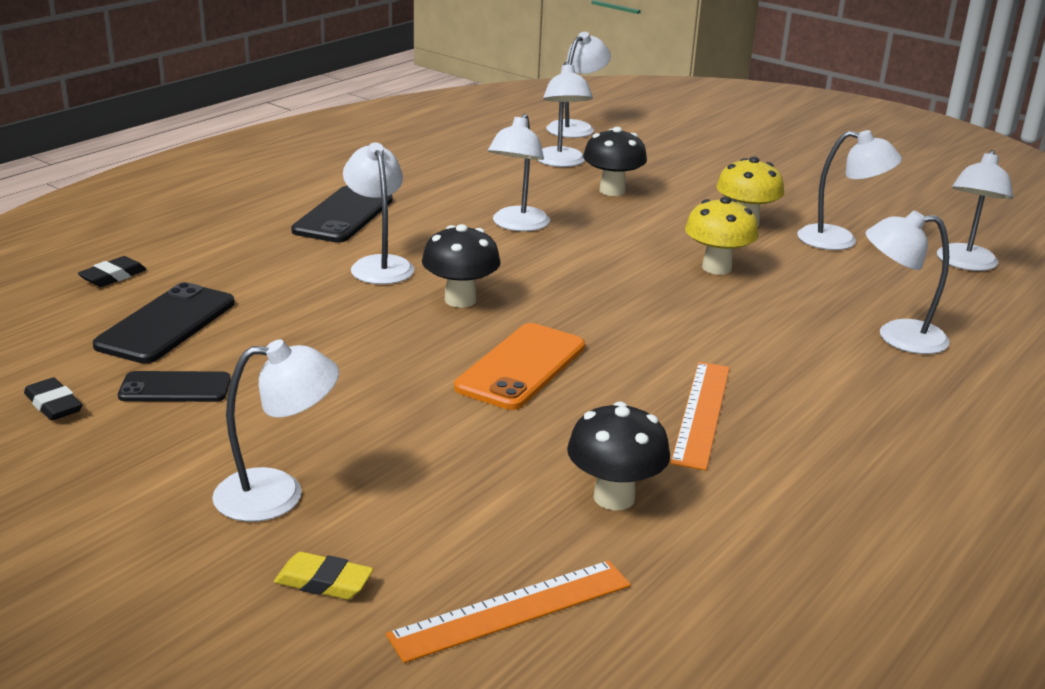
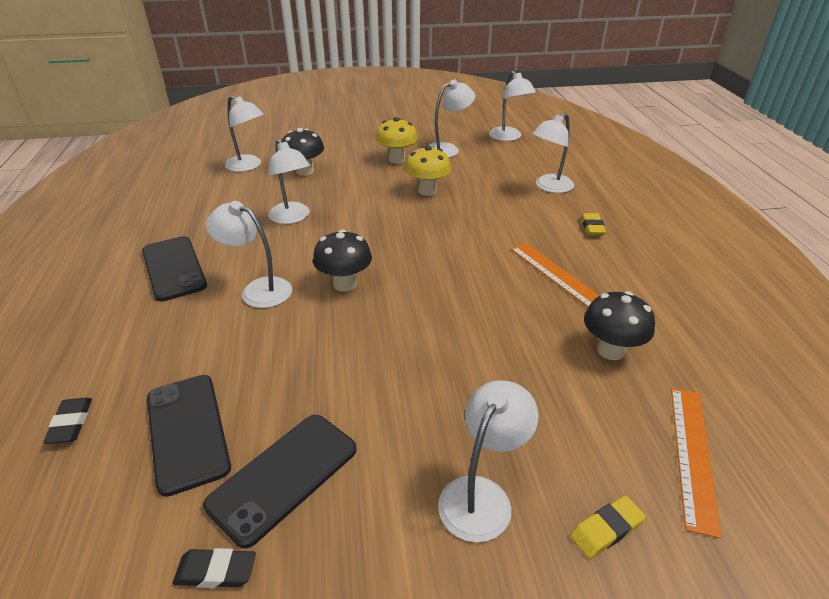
camera: 45 degrees left, 10 degrees up
black phone [118,371,231,402] -> black phone [203,415,357,549], size x1.56
orange phone [454,323,585,410] -> none
white lamp [546,32,611,138] -> none
none -> yellow eraser [581,213,606,235]

